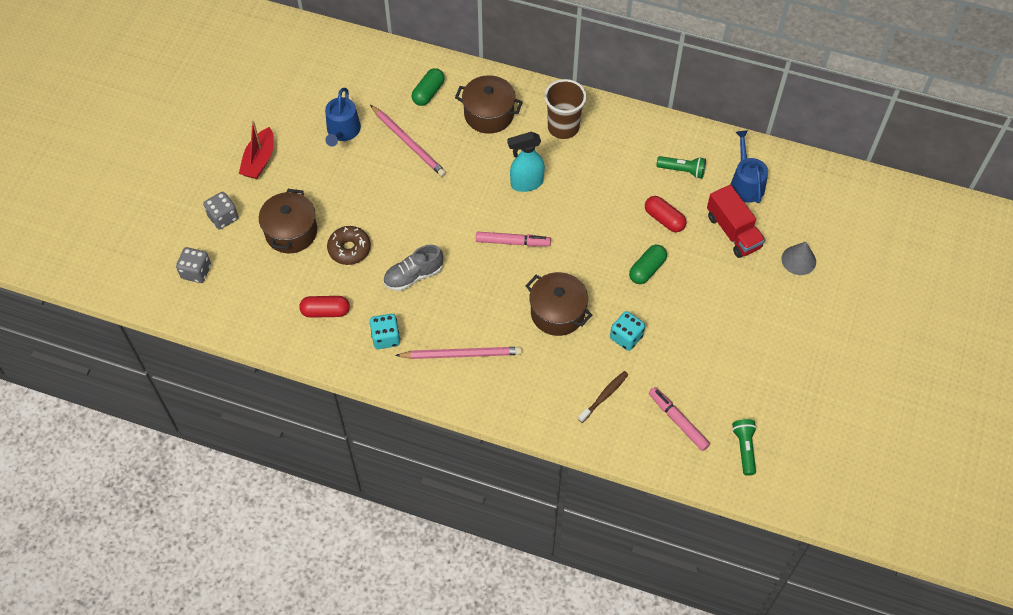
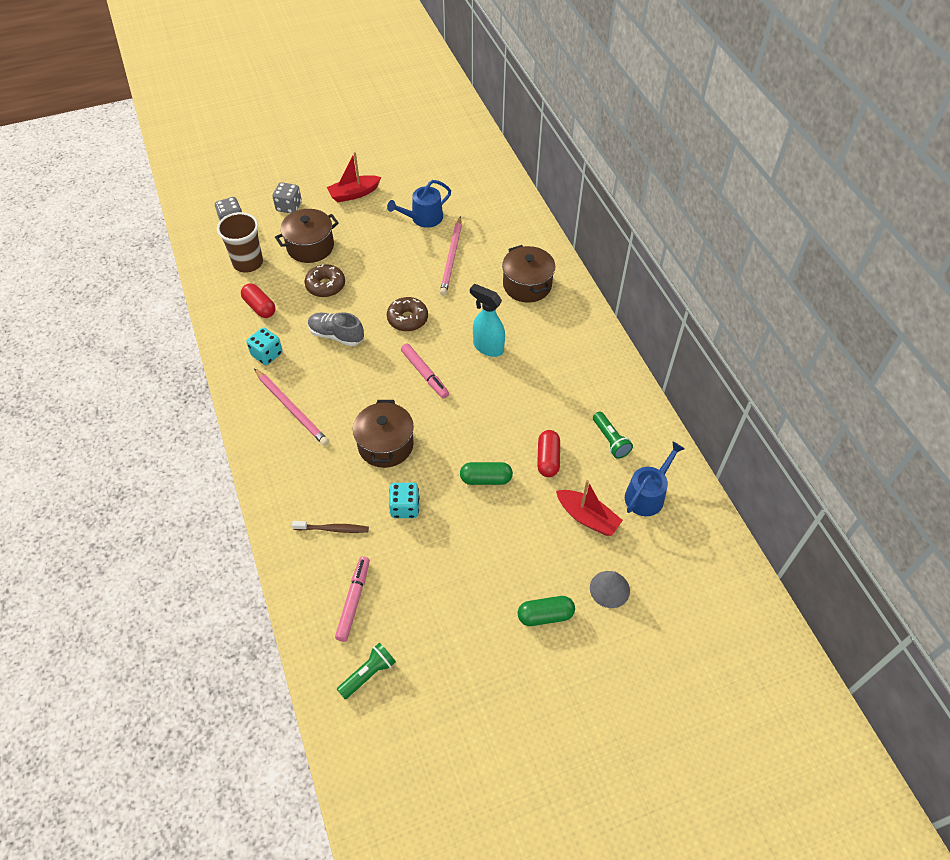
camera: 50 degrees right, 5 degrees down
green capsule [411,68,445,106] -> green capsule moved to [518,596,575,626]
brown cup [544,79,587,139] -> brown cup moved to [217,212,263,273]
red truck [707,185,765,258] -> red boat [556,480,623,536]
none -> brown donut [387,297,428,331]

